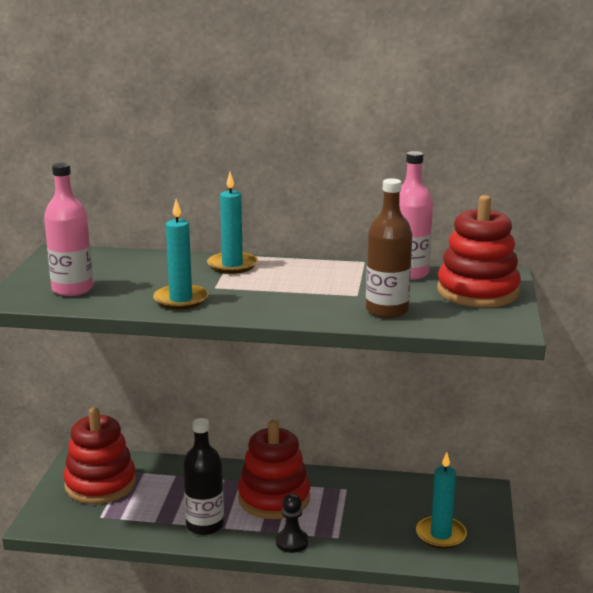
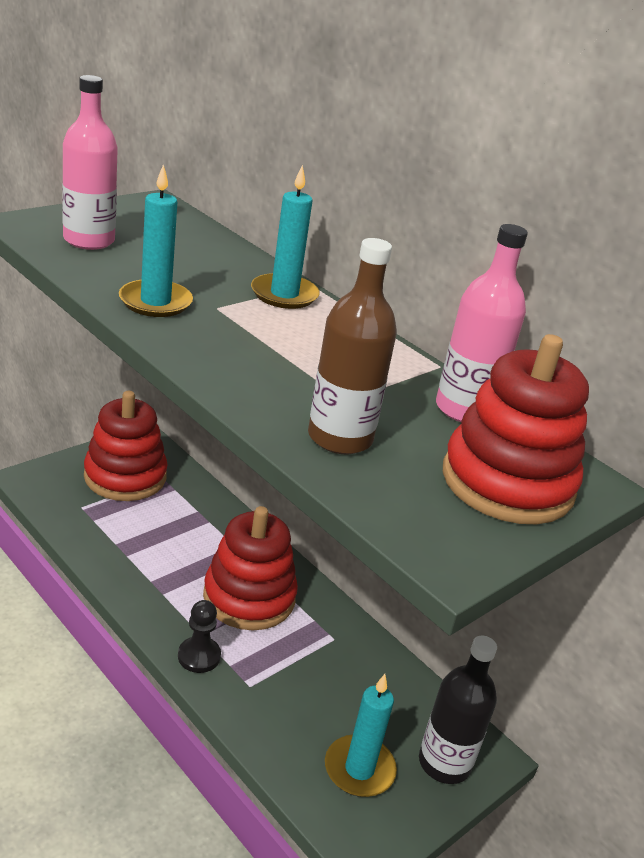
camera: 35 degrees right, 10 degrees up
black bottle [183,418,224,535] -> black bottle moved to [419,636,497,784]

